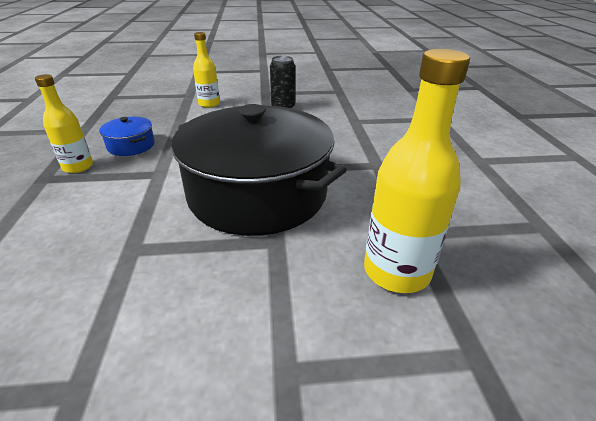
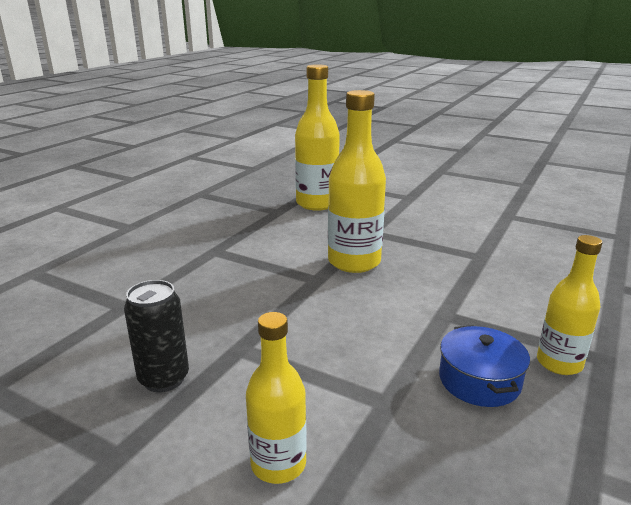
camera: 145 degrees left, 10 degrees down
black pot [171,104,347,236] -> yellow bottle [328,90,386,273]

